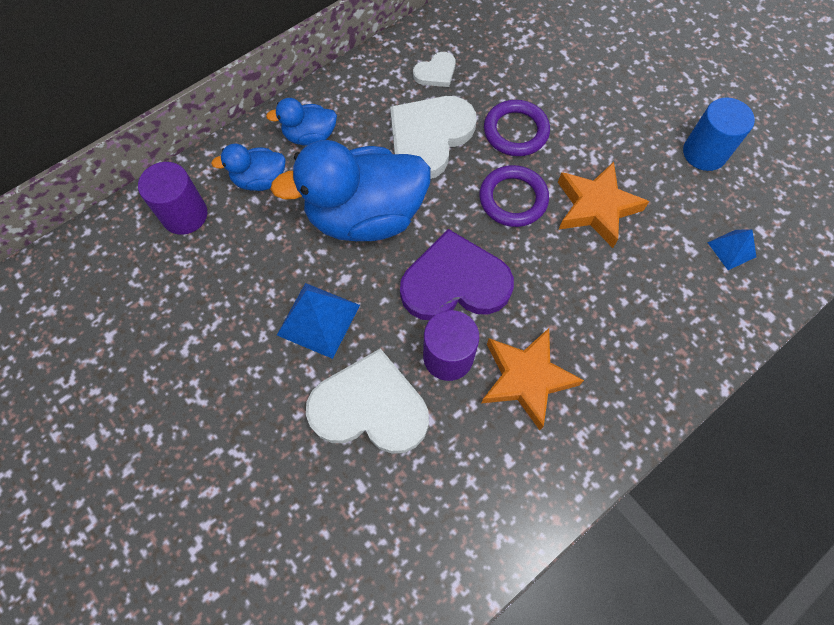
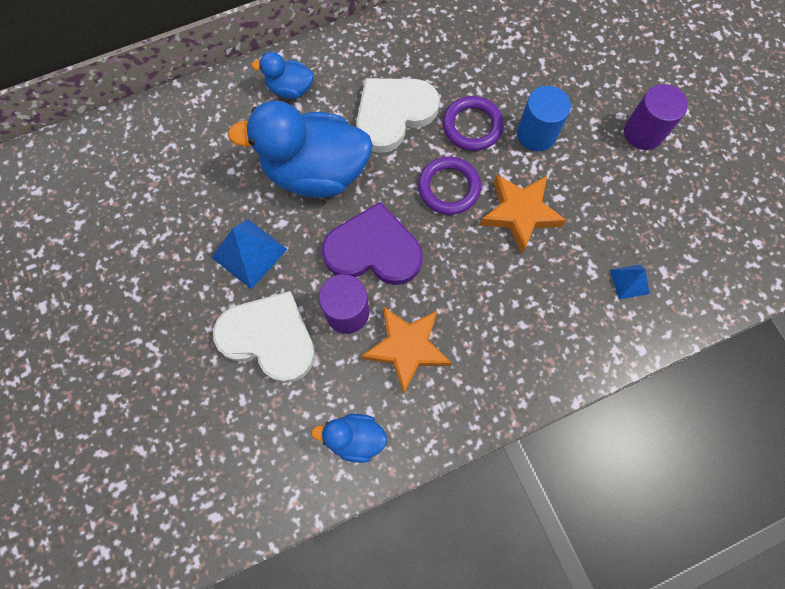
camera: 15 degrees right, 5 degrees up
purple cylinder [138,162,207,235] -> purple cylinder moved to [624,84,688,150]
blue duck [211,144,286,191] -> blue duck moved to [311,414,387,463]
white heart [413,52,456,87] -> none
blue cylinder [683,97,755,171] -> blue cylinder moved to [517,86,571,151]

